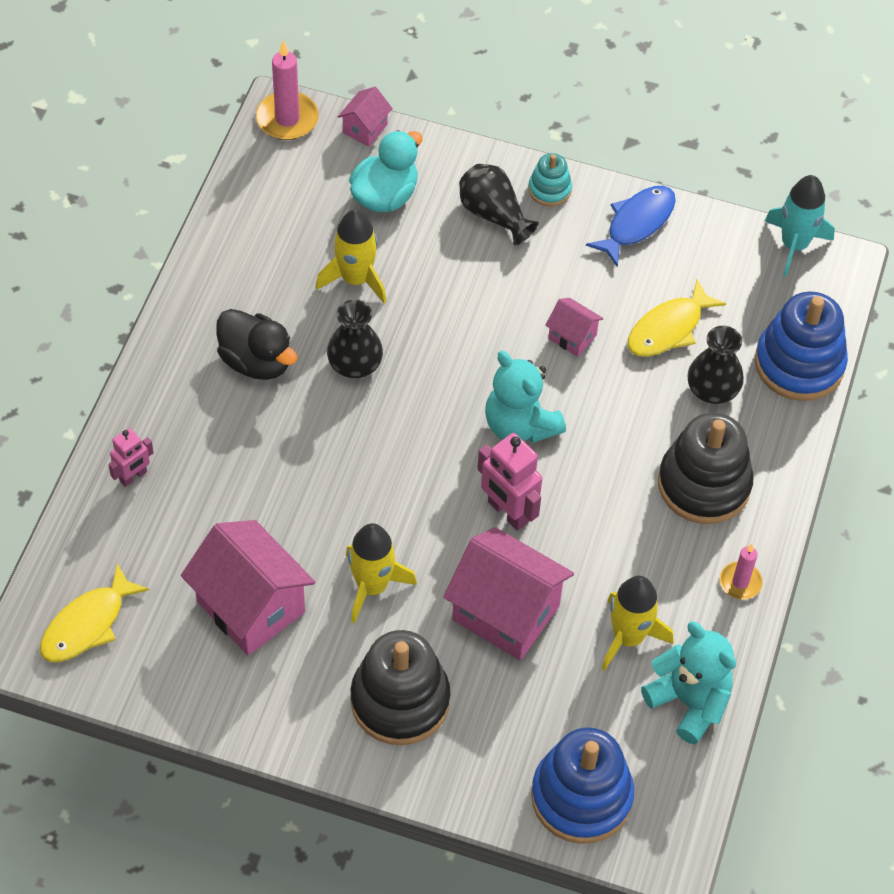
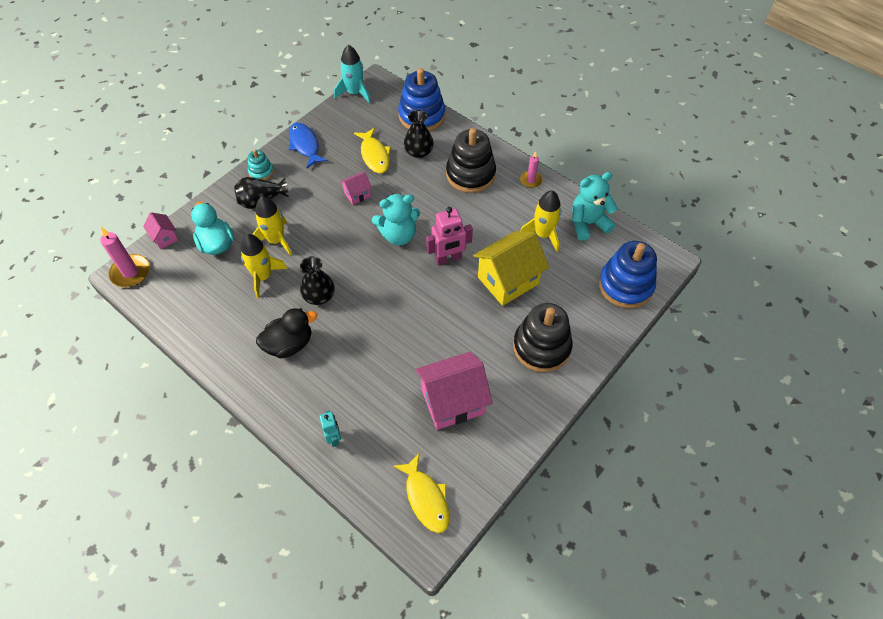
camera: 65 degrees left, 0 degrees up
pink robot [108,428,154,487] -> turquoise robot [319,410,341,447]
yellow rocket [346,523,417,624] -> yellow rocket moved to [252,196,292,255]
pink house [443,527,574,660] -> yellow house [473,231,549,306]

